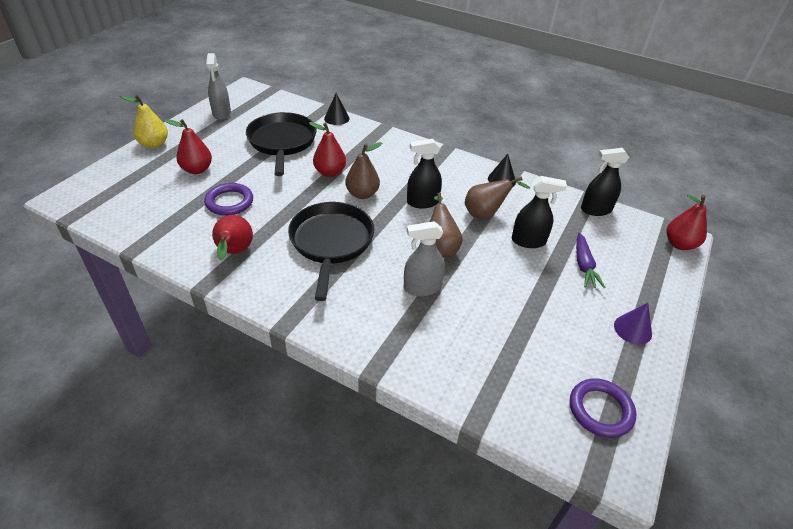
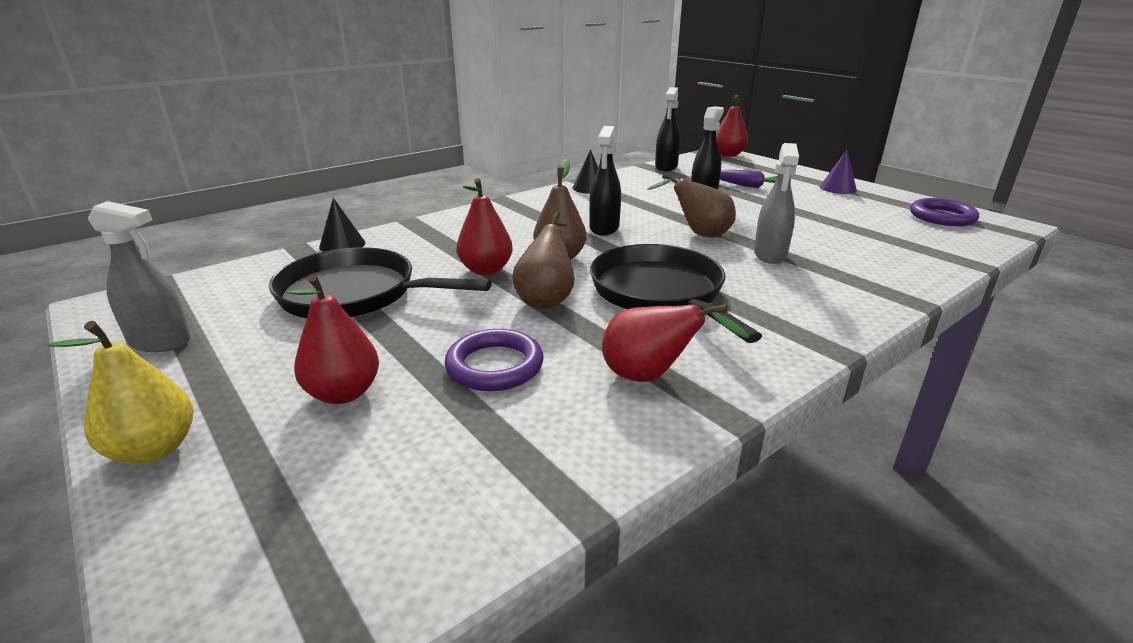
camera: 65 degrees left, 15 degrees down
black pan [288,202,374,301] -> black pan turned 45 degrees clockwise [590,244,762,343]
brown pear [465,177,530,219] -> brown pear moved to [512,211,574,309]

